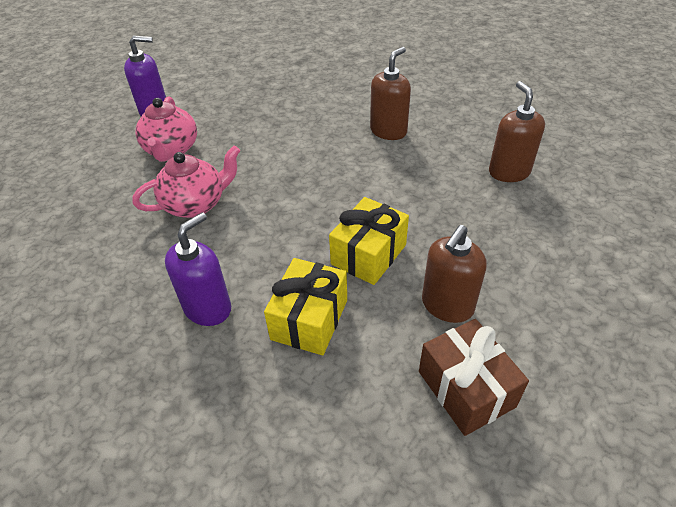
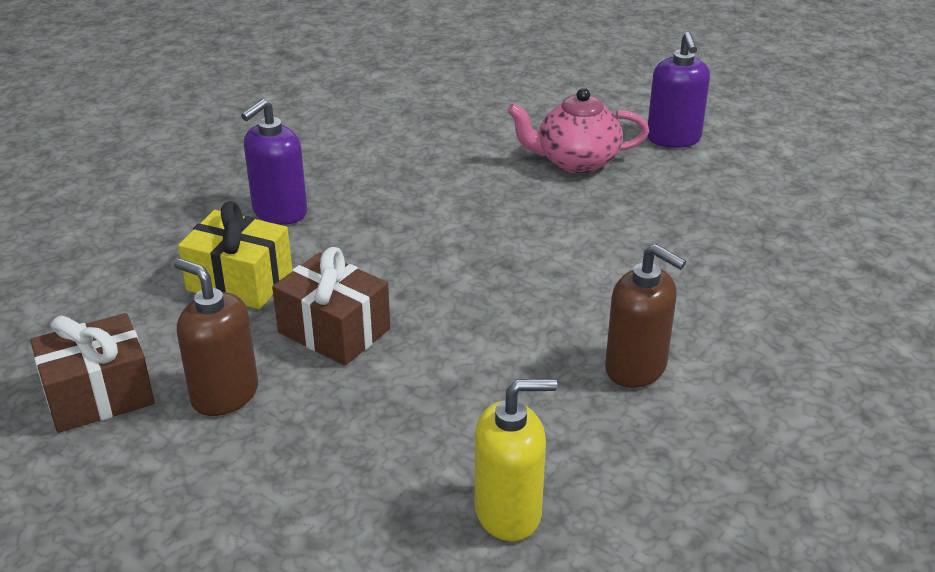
camera: 90 degrees right, 10 degrees down
pink teapot [132,145,240,218] -> none
purple soap dispenser [165,212,231,326] -> purple soap dispenser turned 90 degrees clockwise [241,99,307,225]
yellow gift [329,197,409,285] -> brown gift [272,247,390,366]
brown soap dispenser [489,81,545,182] -> yellow soap dispenser [475,379,557,541]

